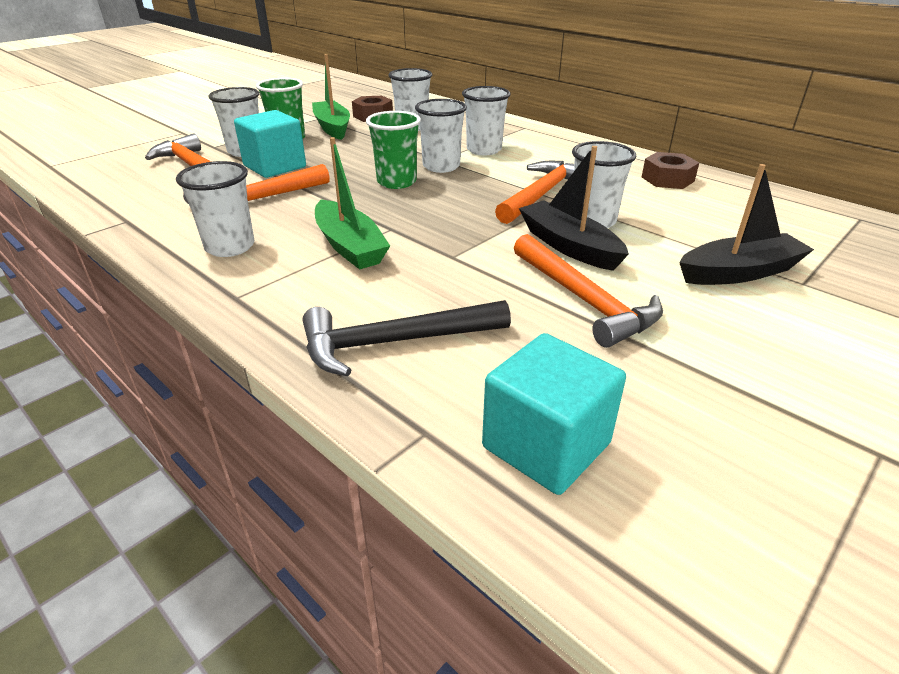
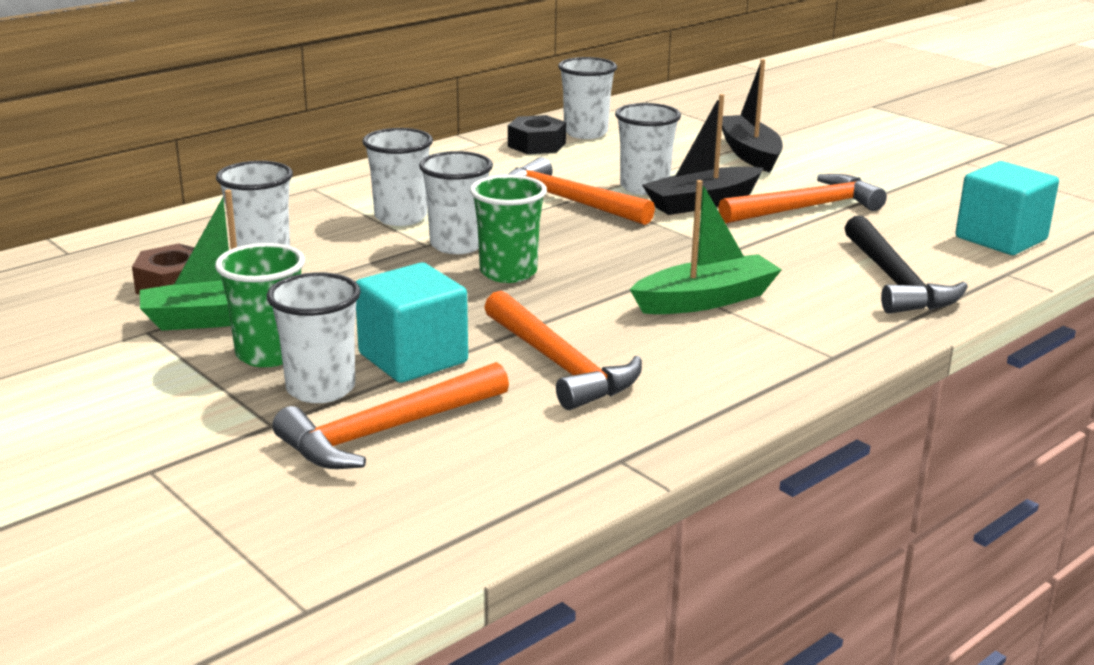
camera: 85 degrees left, 10 degrees down
white cup [176,161,254,257] -> white cup moved to [558,57,617,139]
brown nut [642,152,699,189] -> black nut [508,115,566,154]

